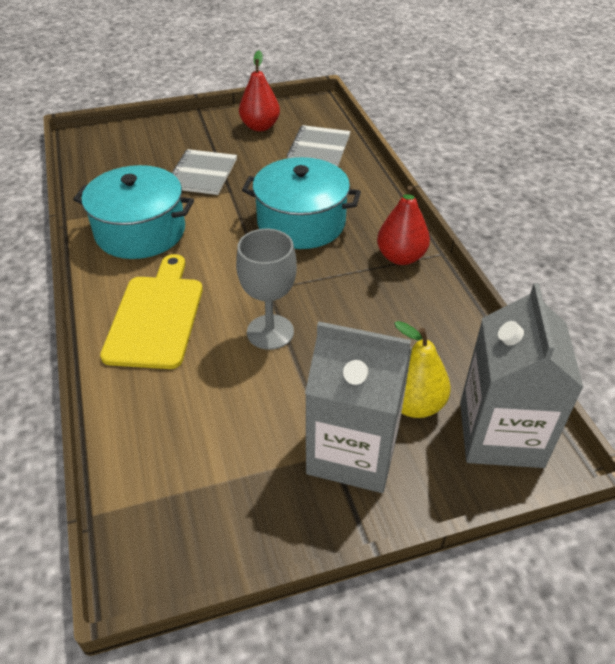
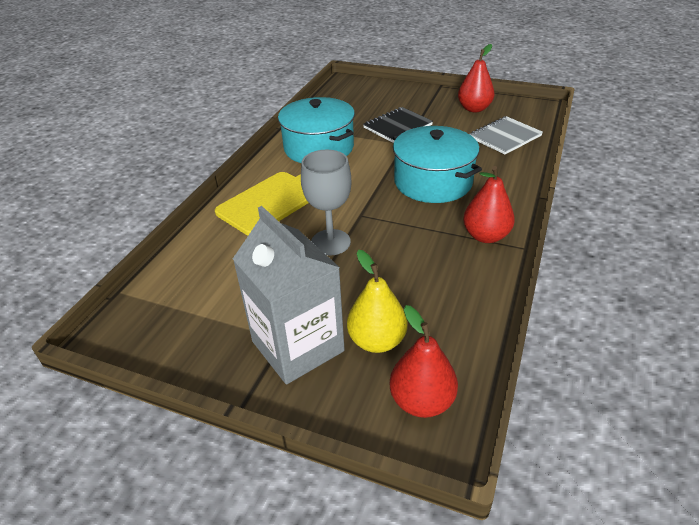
camera: 40 degrees right, 5 degrees down
grey notebook [172,149,237,195] -> black notebook [363,107,433,143]
grey carton [460,283,584,468] -> red pear [390,305,458,418]

